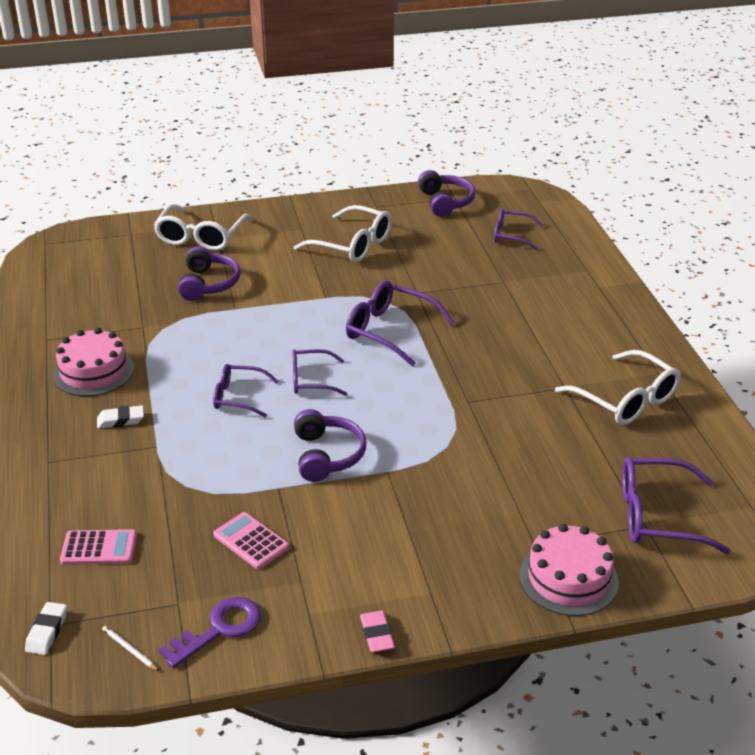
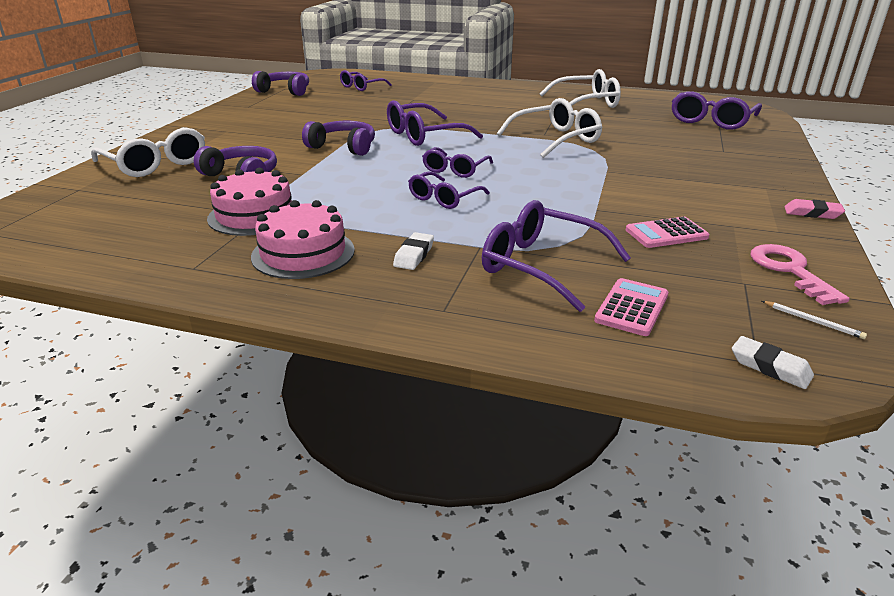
camera: 60 degrees left, 5 degrees down
white pencil [102,626,159,671] -> white pencil turned 120 degrees counterclockwise [762,301,867,339]
purple key [159,597,261,668] -> pink key [751,244,850,305]
white glasses [294,205,392,263] -> white glasses moved to [497,98,602,158]
purple headphones [294,409,366,482] -> purple headphones moved to [302,121,375,156]
pink cake [519,524,619,616] -> pink cake moved to [207,168,292,236]
none -> purple glasses [482,200,631,312]

